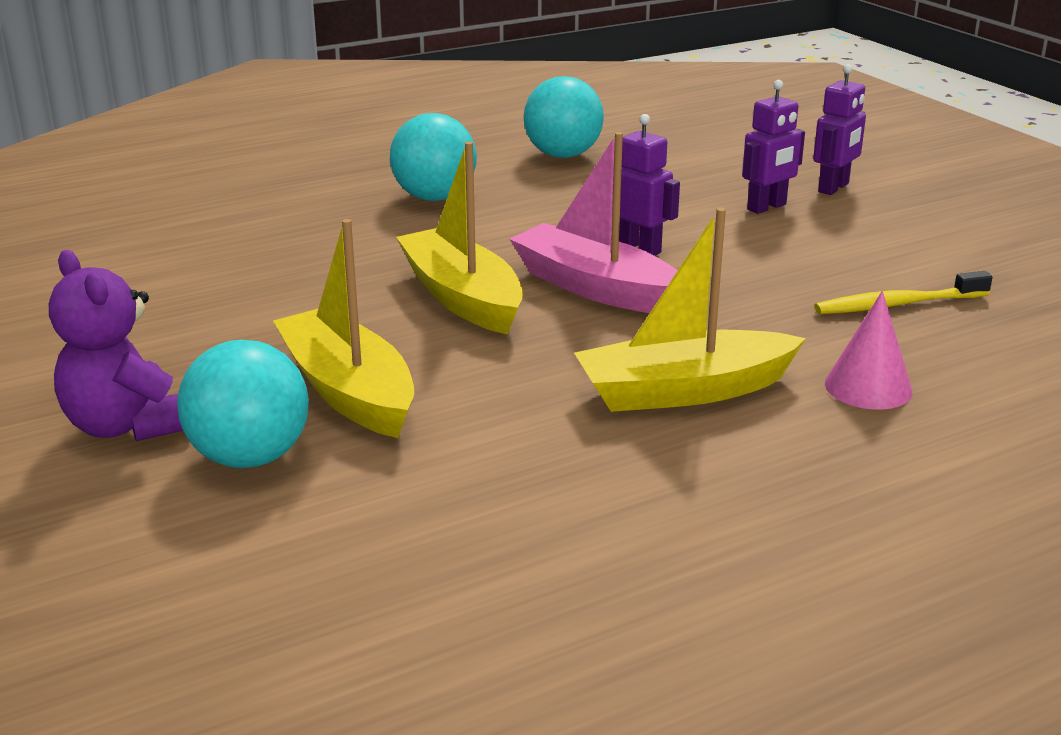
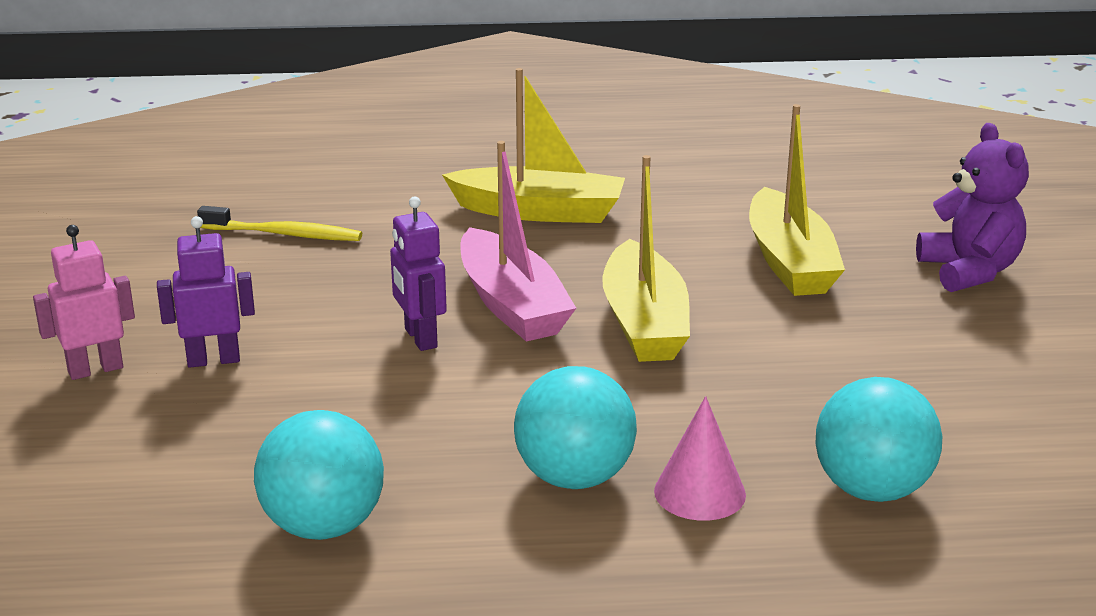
camera: 155 degrees left, 0 degrees up
turquoise ball [177,340,309,468] -> turquoise ball moved to [816,377,942,502]
purple robot [813,64,866,195] -> pink robot [33,225,135,380]
pink cone [825,291,913,409] -> pink cone moved to [654,396,746,521]

